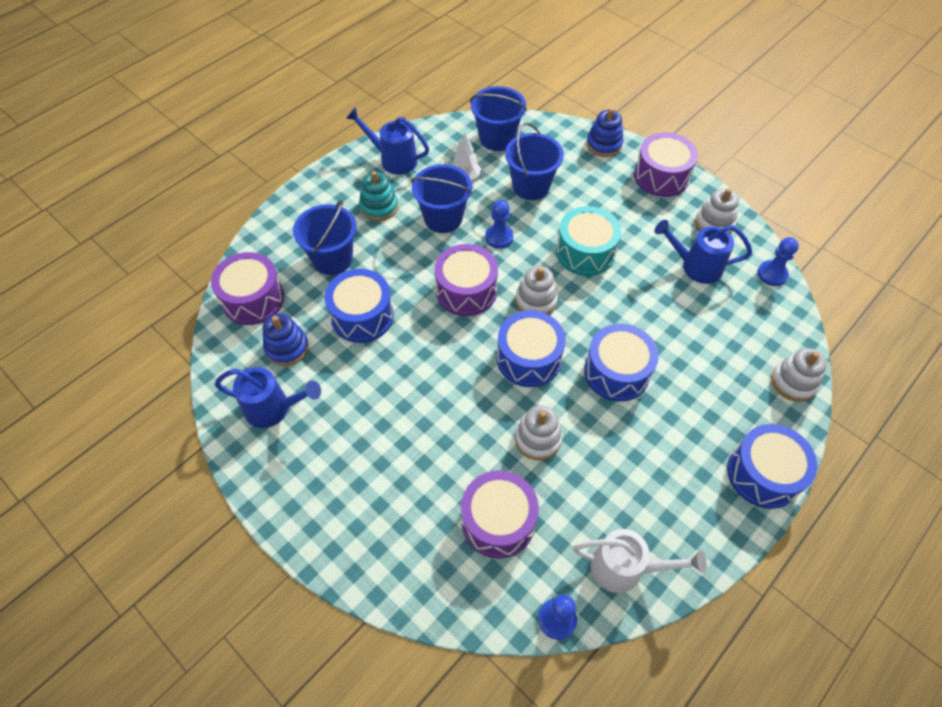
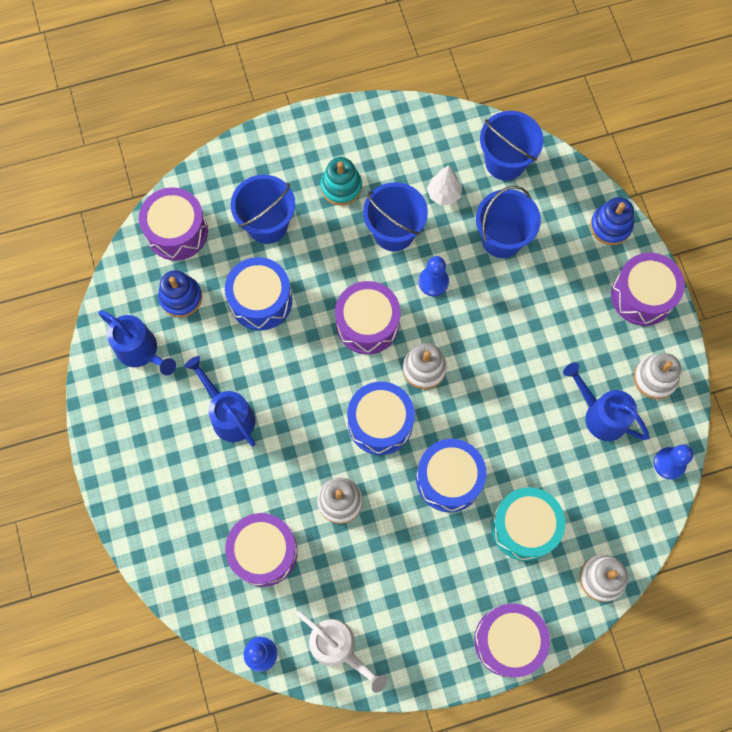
camera: 30 degrees right, 15 degrees up
blue watering can [346,107,429,175] -> blue watering can moved to [185,356,256,447]
turquoise drum [556,206,621,276] -> turquoise drum moved to [491,487,565,561]
blue drum [727,424,817,509] -> purple drum [474,604,550,677]

